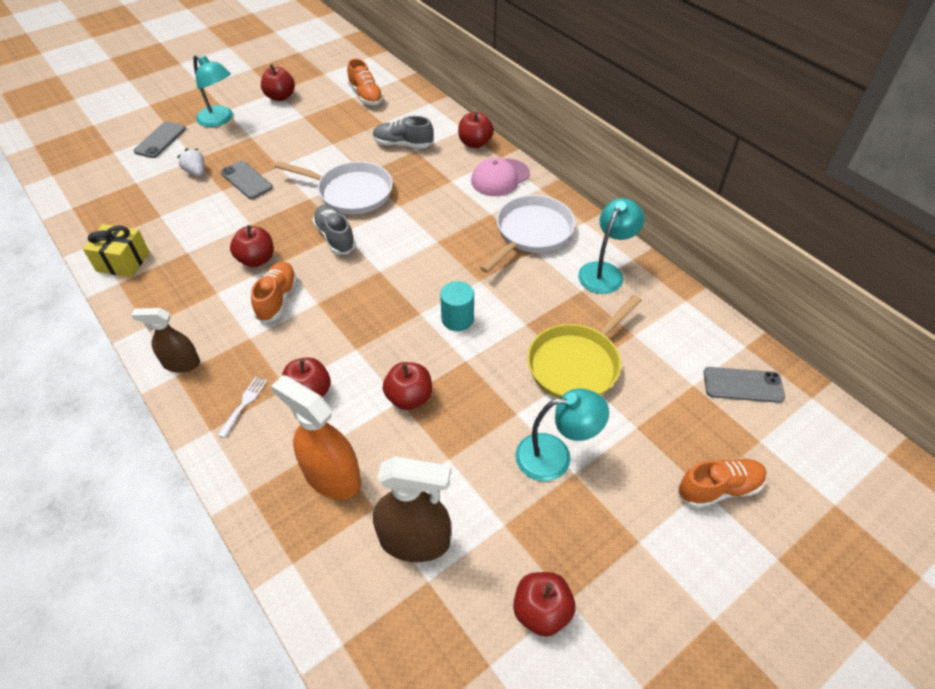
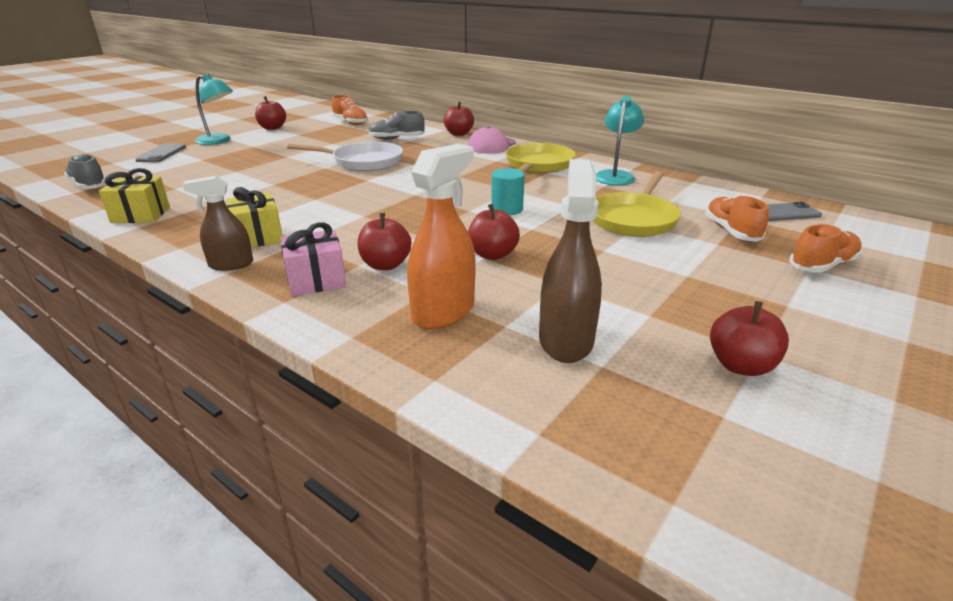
camera: 15 degrees left, 20 degrees down
white strawberry [177,148,204,176] -> none
white fork [218,377,267,438] -> pink gift [281,222,346,296]
grey phone [221,161,273,199] -> none
red apple [230,225,274,267] -> none
orange shoe [251,262,297,323] -> orange shoe moved to [705,195,769,242]
orange spray bottle [271,375,361,500] -> orange spray bottle turned 105 degrees clockwise [407,144,476,330]
grey shoe [312,205,356,254] -> grey shoe moved to [64,154,106,189]
brown spray bottle [373,456,451,562] -> brown spray bottle turned 75 degrees counterclockwise [539,159,602,363]
white pan [480,195,575,273] -> yellow pan [506,143,576,173]
turquoise lamp [515,388,609,481] -> none
none -> yellow gift [226,187,283,248]

